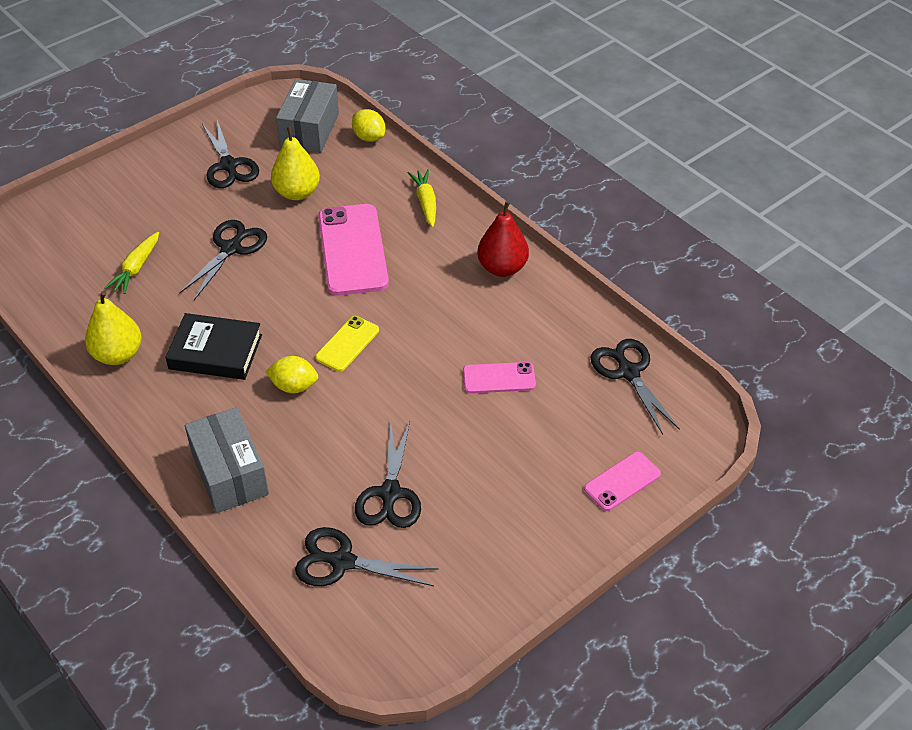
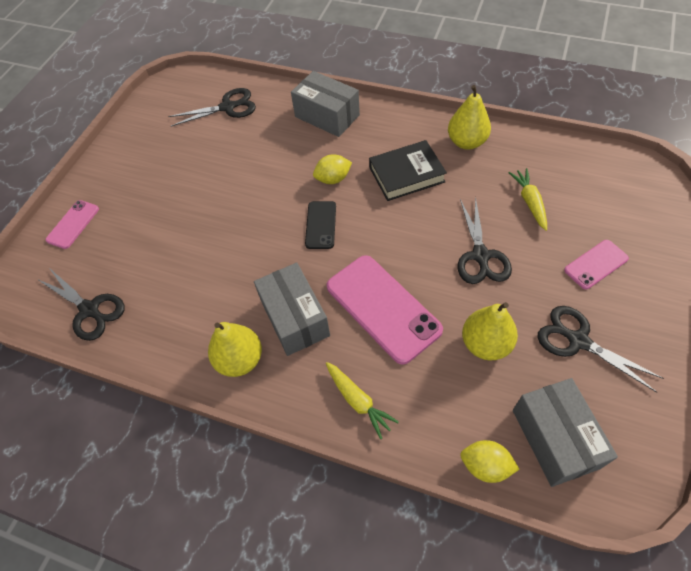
camera: 155 degrees right, 10 degrees up
yellow phone [315,316,379,372] -> black phone [305,201,336,249]
black scissors [355,421,421,528] -> none
pink phone [463,362,536,393] -> pink phone moved to [564,240,629,289]
red pear [477,201,529,277] -> yellow pear [208,322,262,377]
none -> grey box [254,263,330,356]

